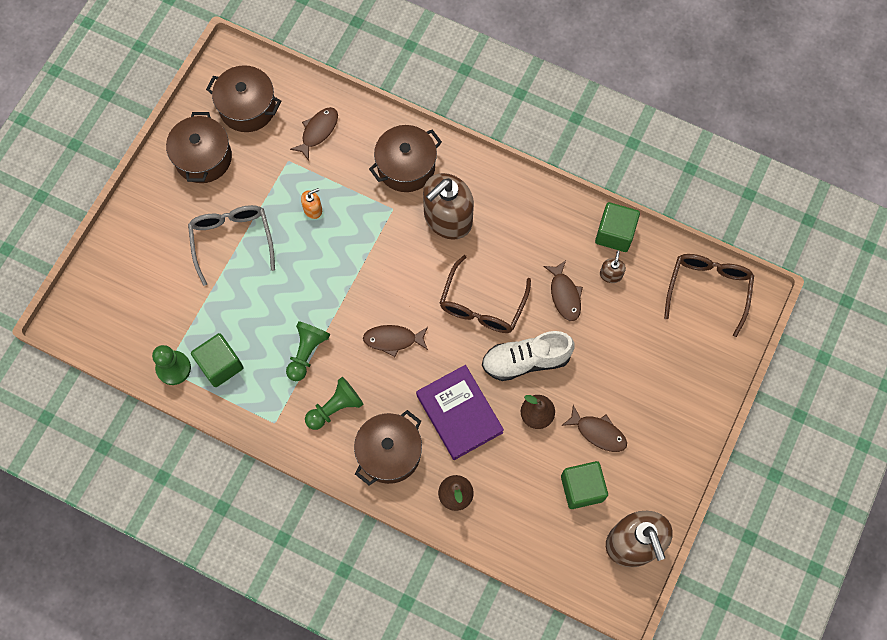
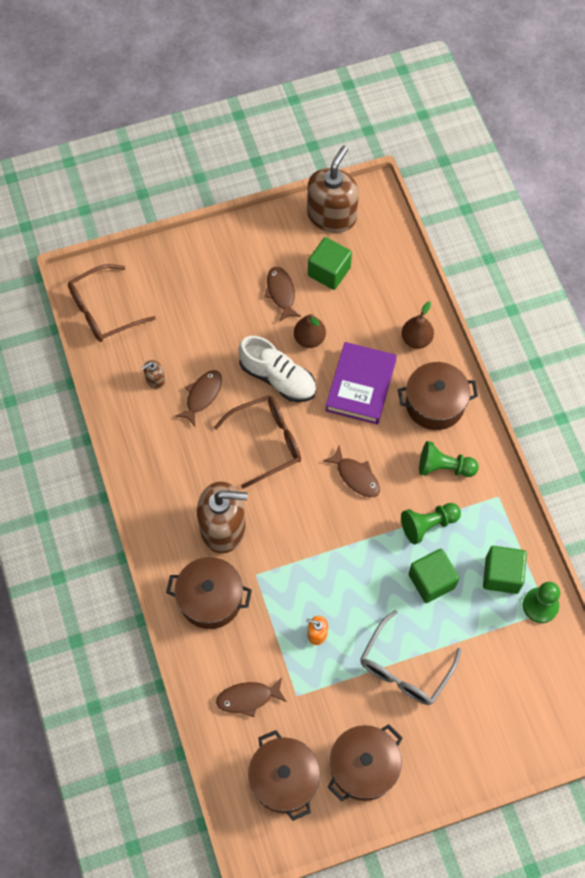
camera: 135 degrees left, 5 degrees down
green cube [595,202,640,252] -> green cube moved to [409,549,459,603]

